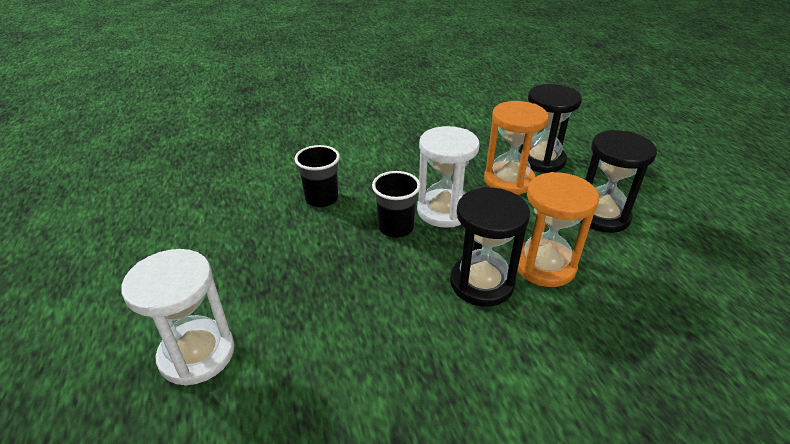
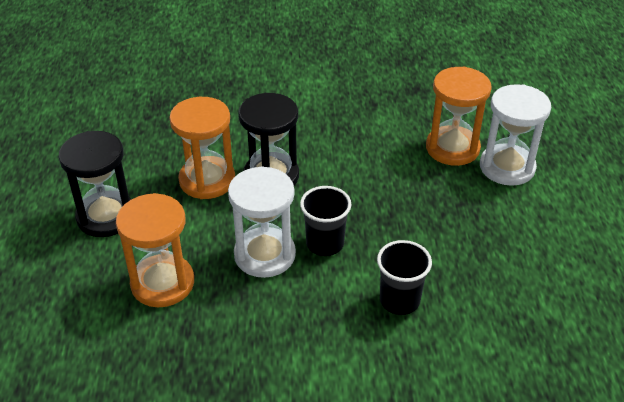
camera: 165 degrees left, 5 degrees up
black hourglass [519,84,582,173] -> none
none -> orange hourglass [426,66,492,166]

